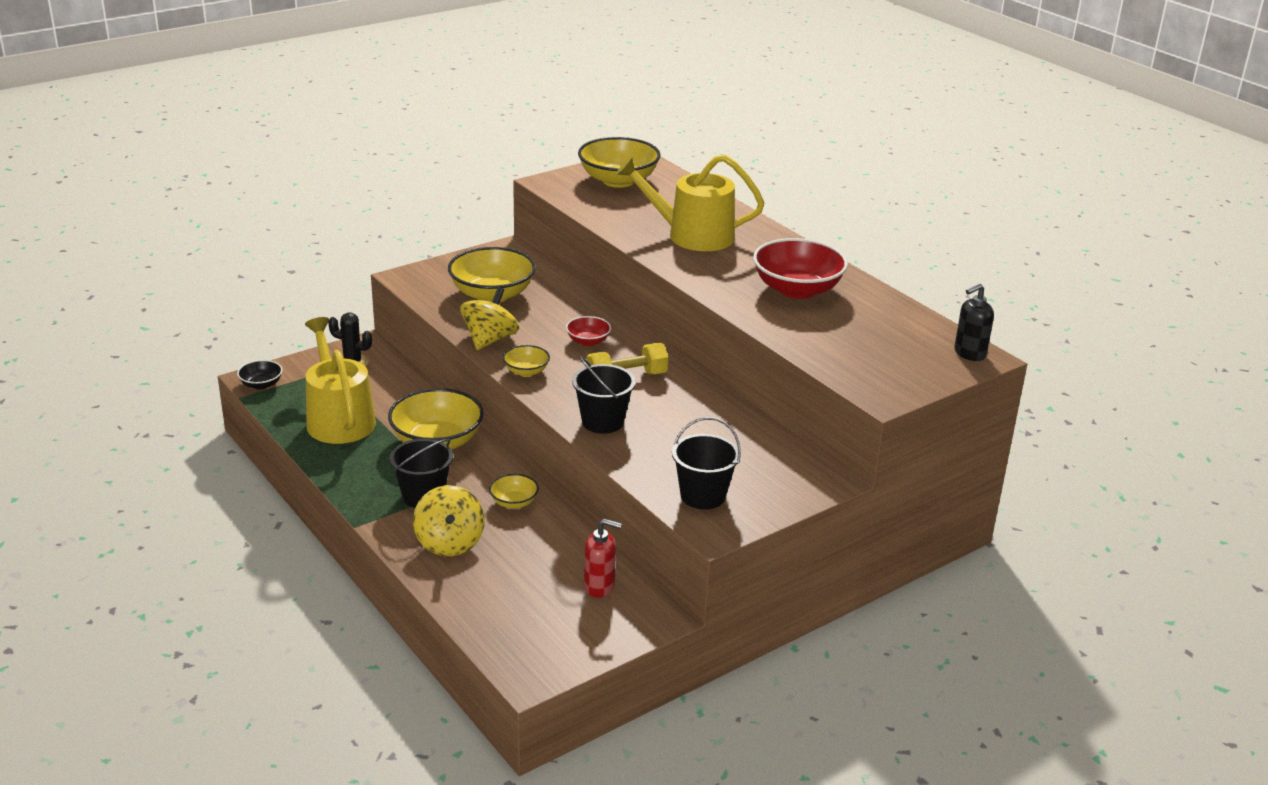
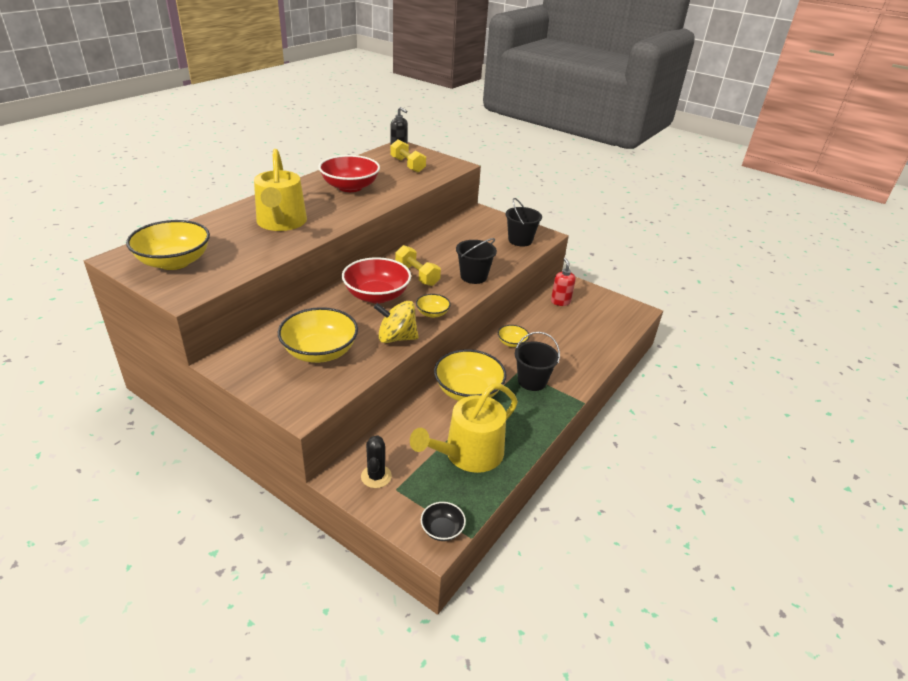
camera: 110 degrees left, 5 degrees up
yellow spinning top [413,485,484,556] -> none
red bowl [566,316,611,346] -> red bowl [342,257,411,303], size x2.02
none -> yellow dumbbell [390,139,426,172]

